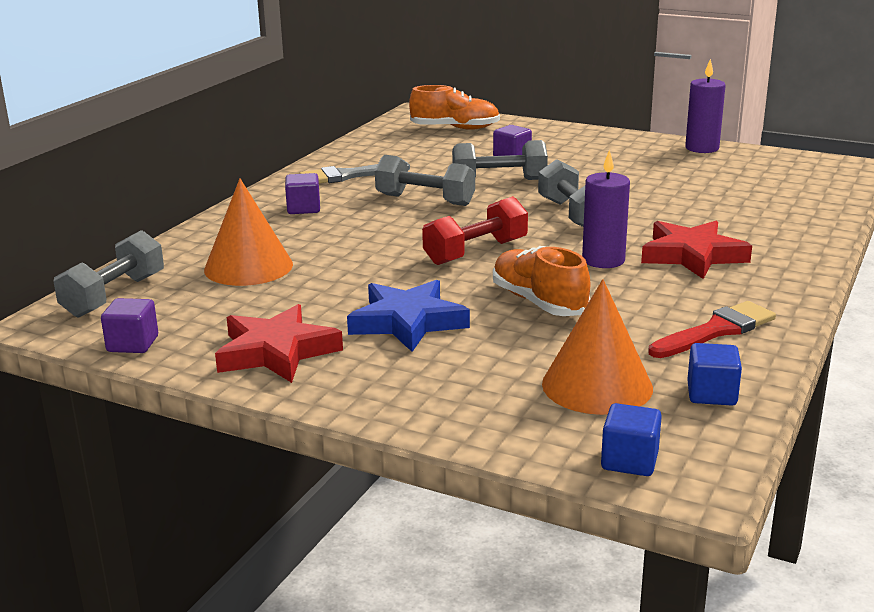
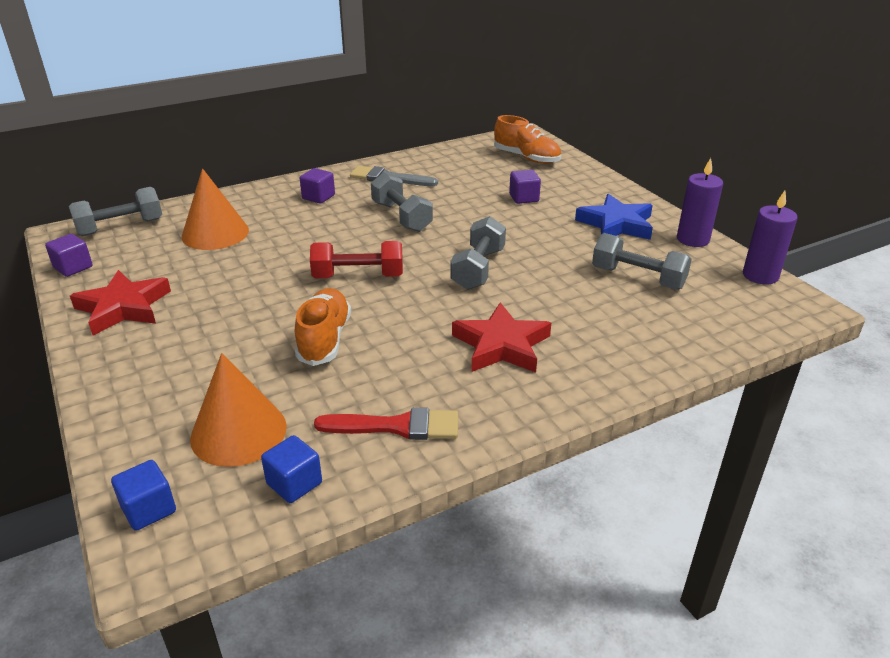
camera: 35 degrees right, 10 degrees up
blue star [347,280,470,352] -> blue star moved to [575,194,653,240]
grey dumbbell [452,140,548,180] -> grey dumbbell moved to [592,233,692,290]
purple candle [582,149,630,268] -> purple candle moved to [743,191,798,285]

